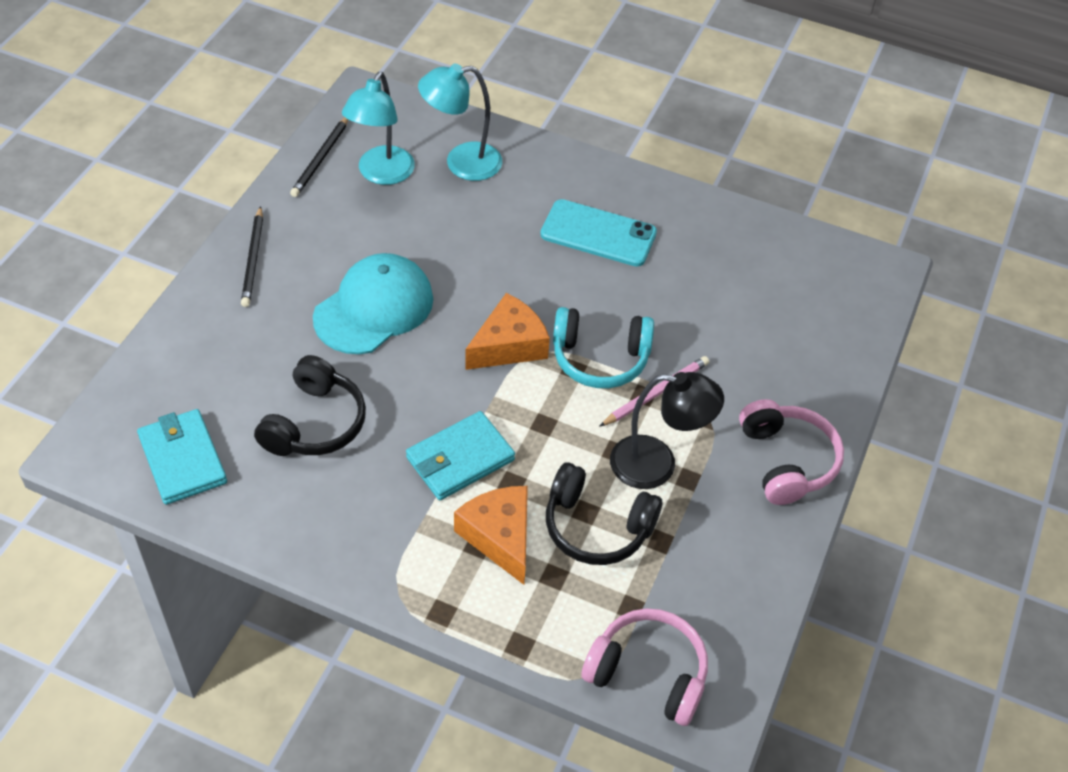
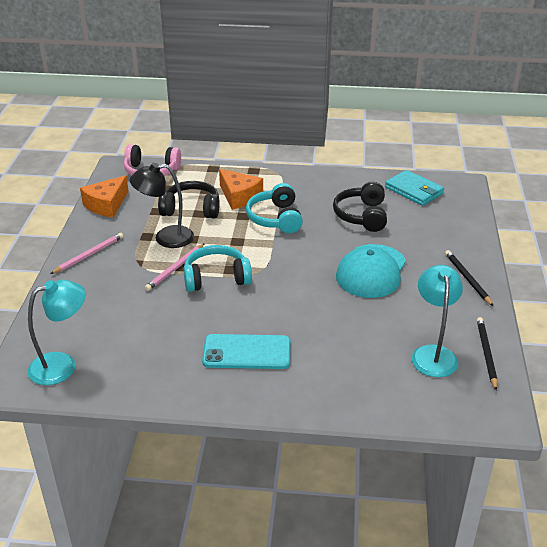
camera: 165 degrees right, 15 degrees down
turquoise wallet [406,411,515,500] -> turquoise headphones [246,183,303,233]
turquoise lamp [418,64,502,181] -> turquoise lamp moved to [28,280,85,385]
orange cheese [465,293,550,370] -> orange cheese moved to [80,175,129,217]
pink headphones [739,399,844,505] -> pink pencil [50,233,123,274]

